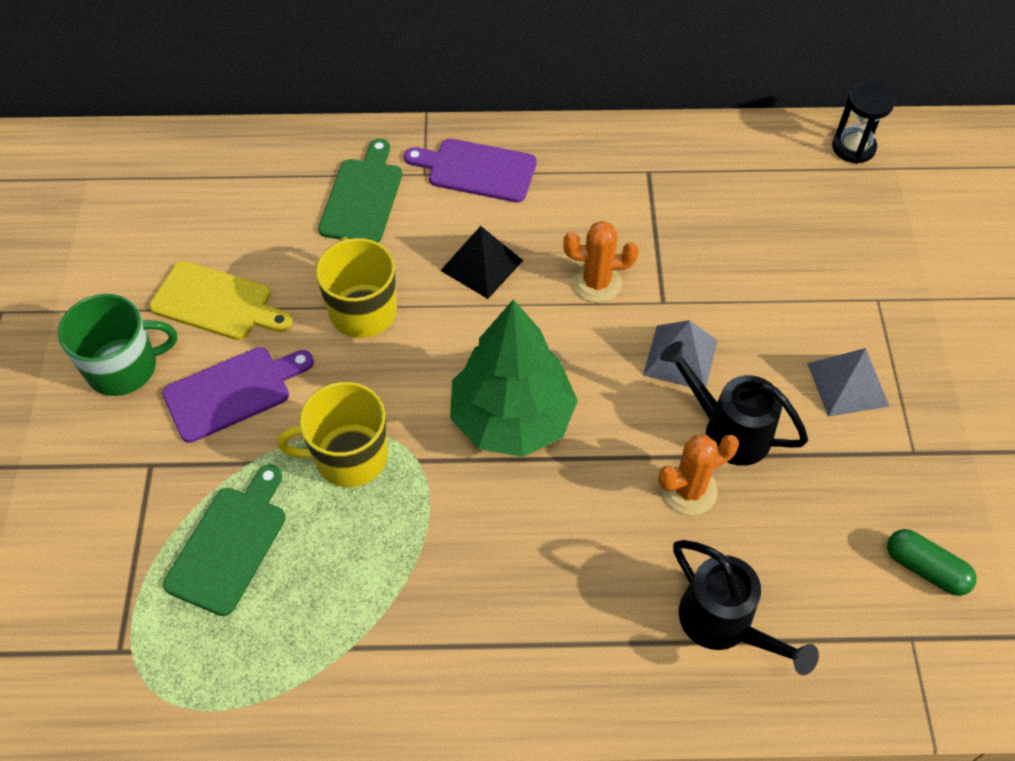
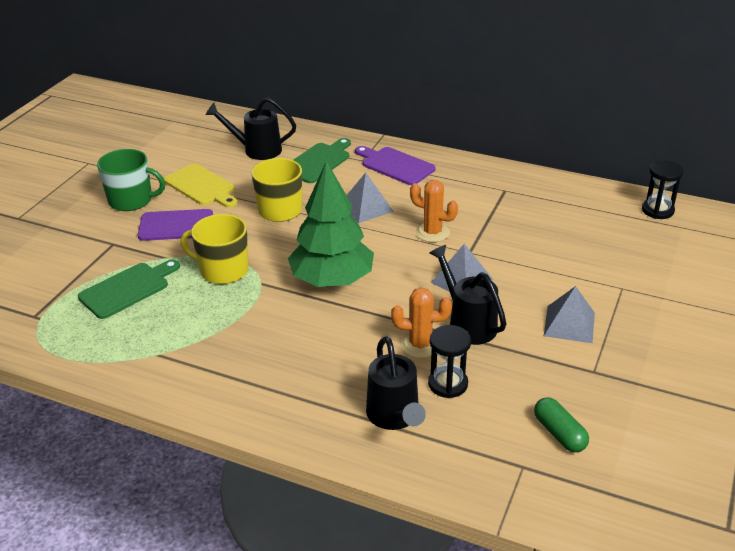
camera: 25 degrees right, 20 degrees down
black pyramid [440,226,523,299] -> grey pyramid [347,172,394,223]
none -> black watering can [206,97,296,160]
none -> black hourglass [428,325,471,398]

